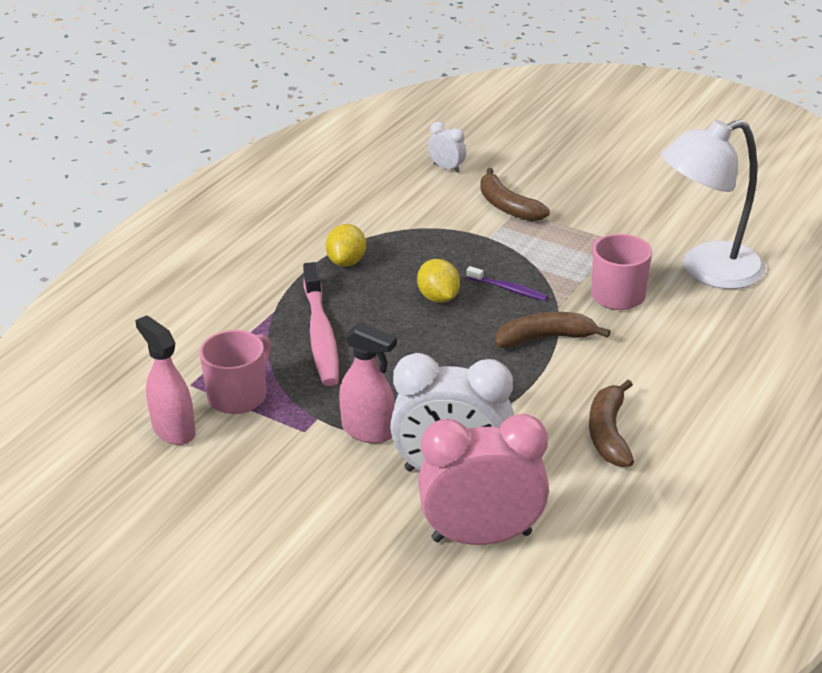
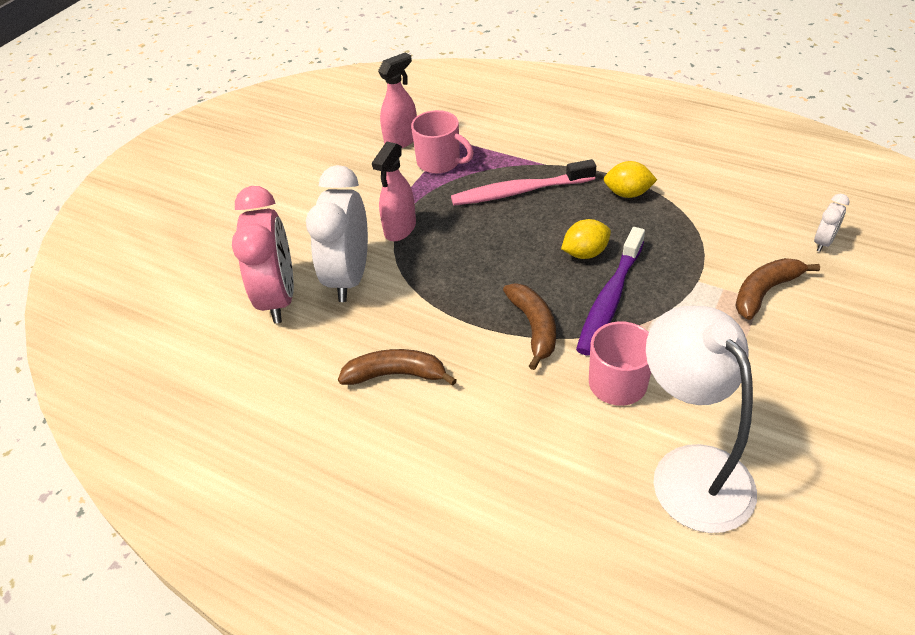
camera: 90 degrees right, 10 degrees up
purple toothbrush [466,266,548,301] -> purple toothbrush [576,227,645,355], size x1.96

